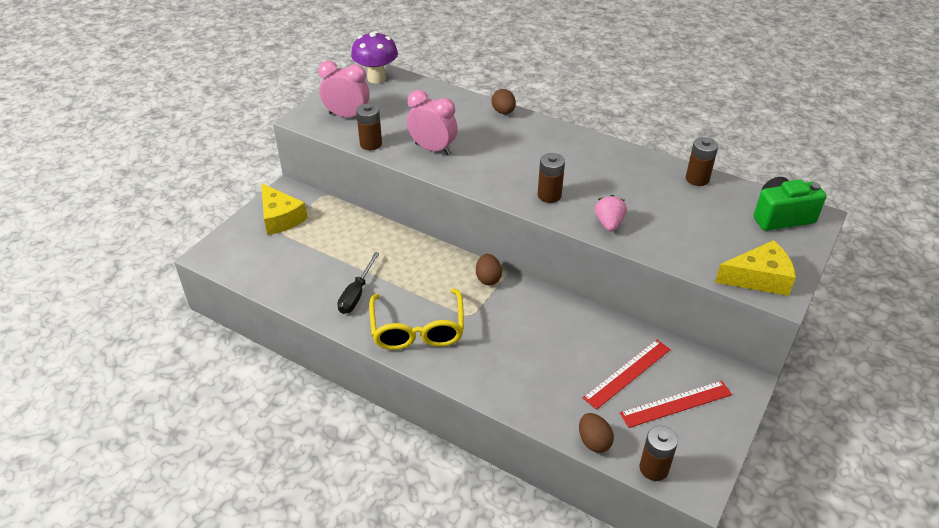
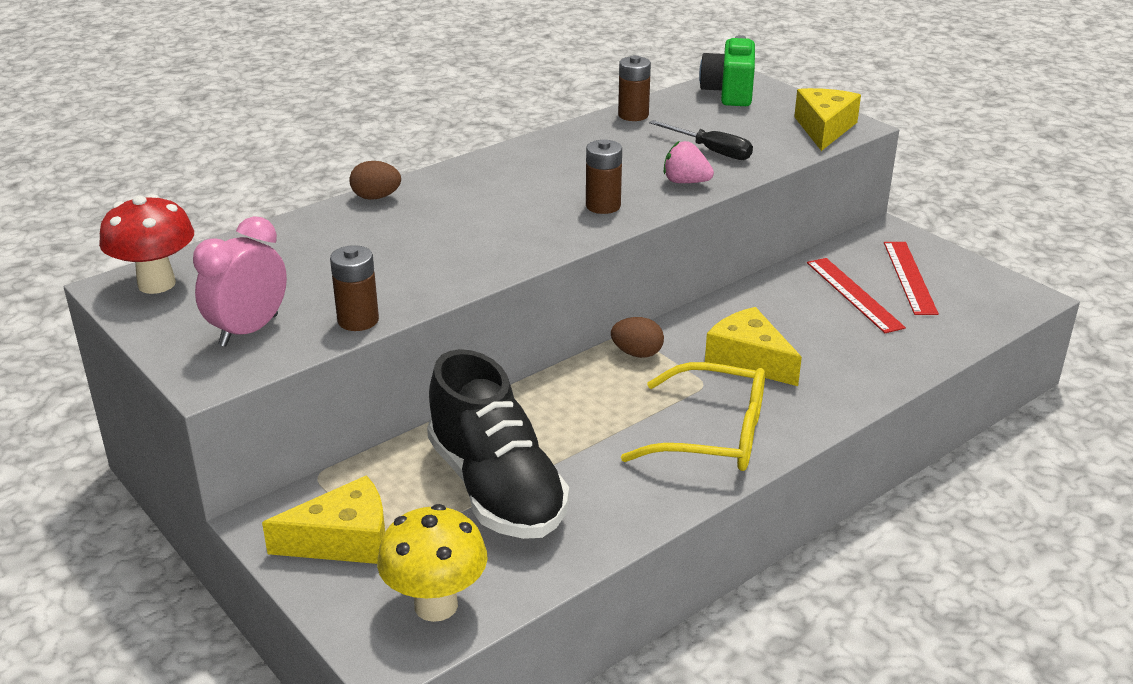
camera: 70 degrees left, 10 degrees down
black screwdriver [337,252,380,314] -> black screwdriver moved to [649,120,753,160]
purple mushroom [351,31,398,83] -> red mushroom [99,194,194,294]
pink clock [407,90,458,155] -> none
brown egg [579,413,614,453] -> none
brown battery [640,426,678,481] -> none
none -> yellow mushroom [377,504,488,622]
none -> black shoe [427,349,569,539]
none -> yellow cheese [705,307,802,386]

